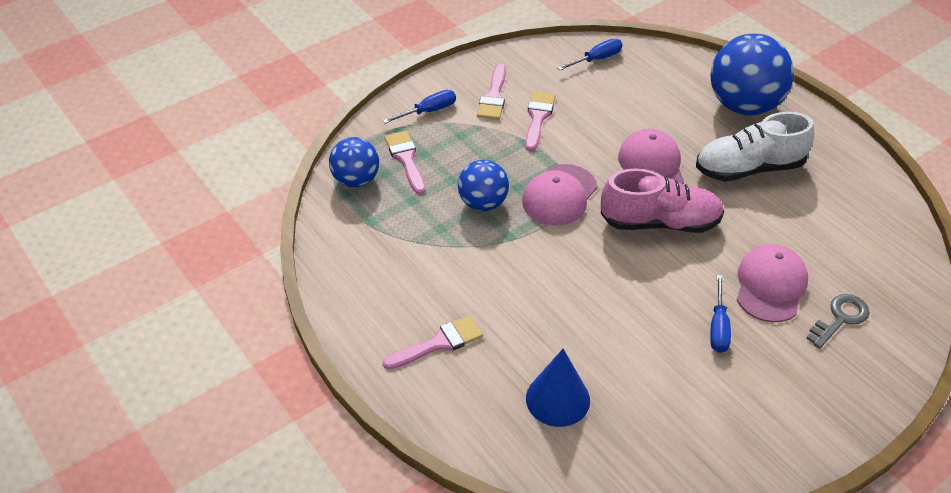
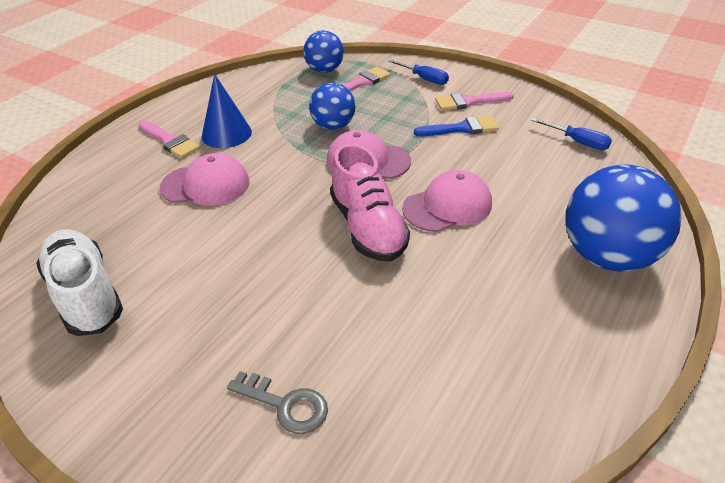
camera: 70 degrees right, 5 degrees down
pink brush [525,91,556,152] -> blue brush [414,116,499,136]
blue cone [526,349,590,427] -> blue cone moved to [202,74,252,148]
white shoe [696,112,814,181] -> white shoe moved to [36,229,123,336]
blue screwdriver [710,275,731,353] -> none
pink cap [737,244,808,322] -> pink cap moved to [159,153,250,206]

